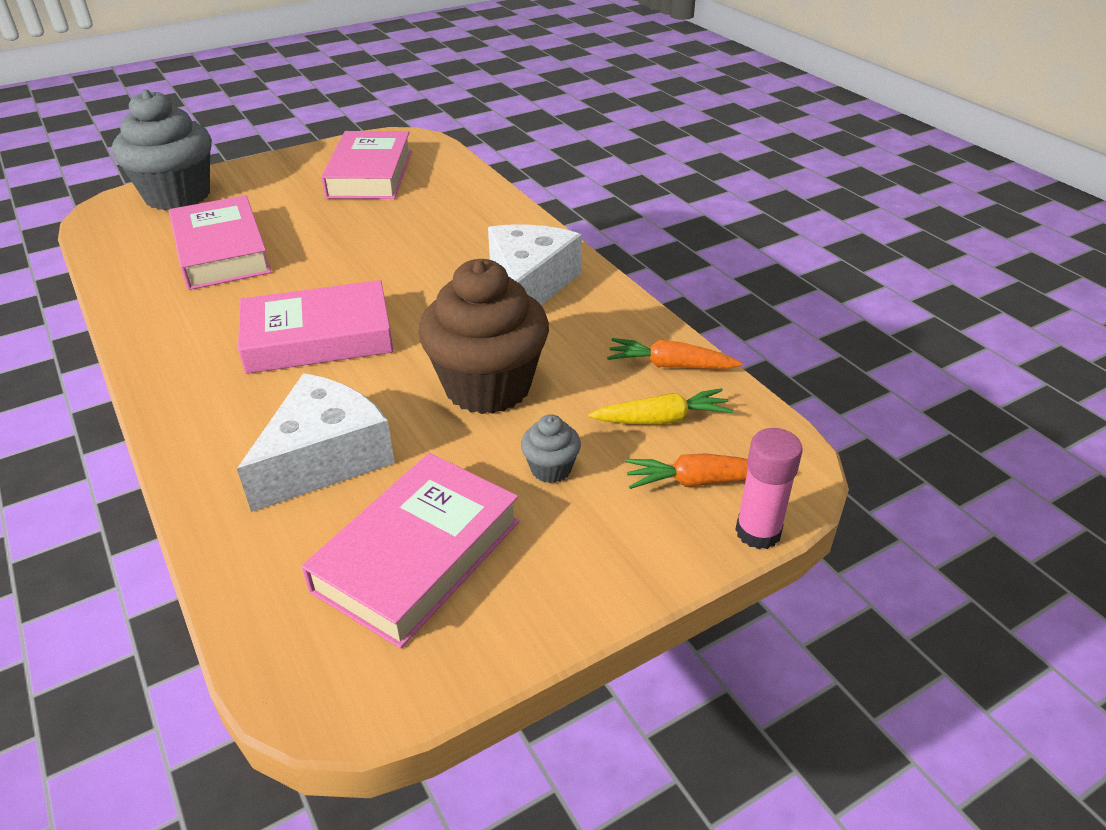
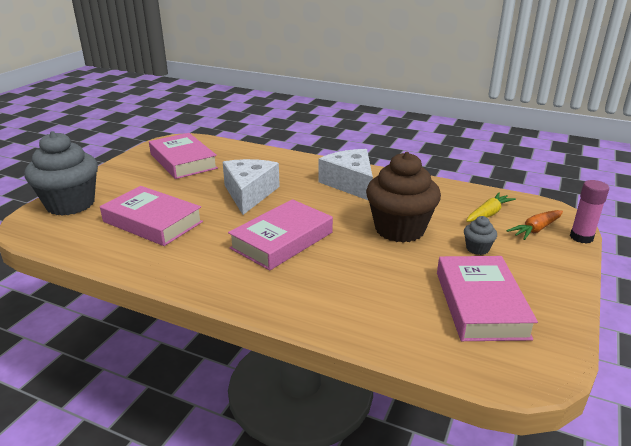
camera: 35 degrees left, 10 degrees down
white cheese [237,373,395,512] -> white cheese moved to [223,159,280,215]
orange carrot [607,338,743,369] -> none

